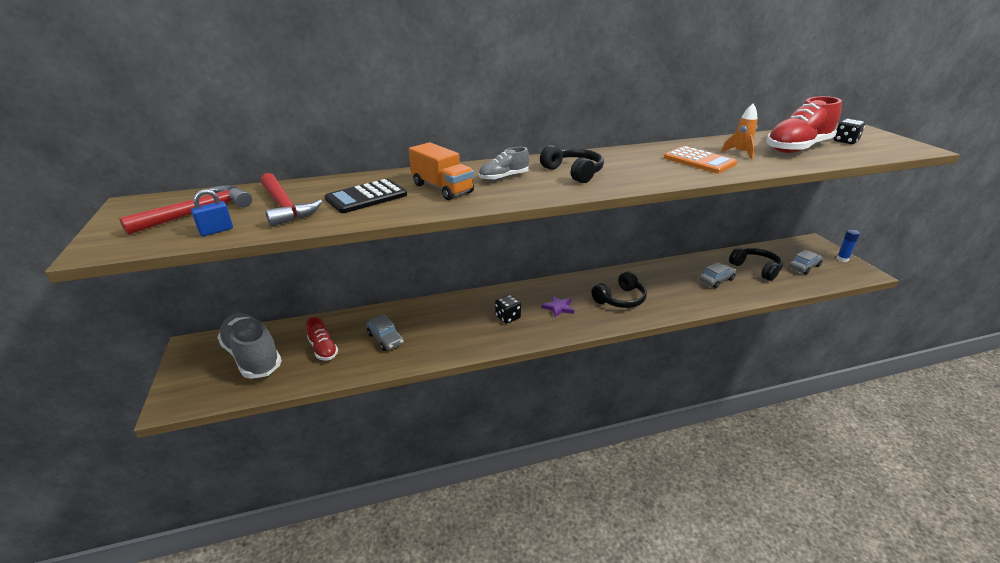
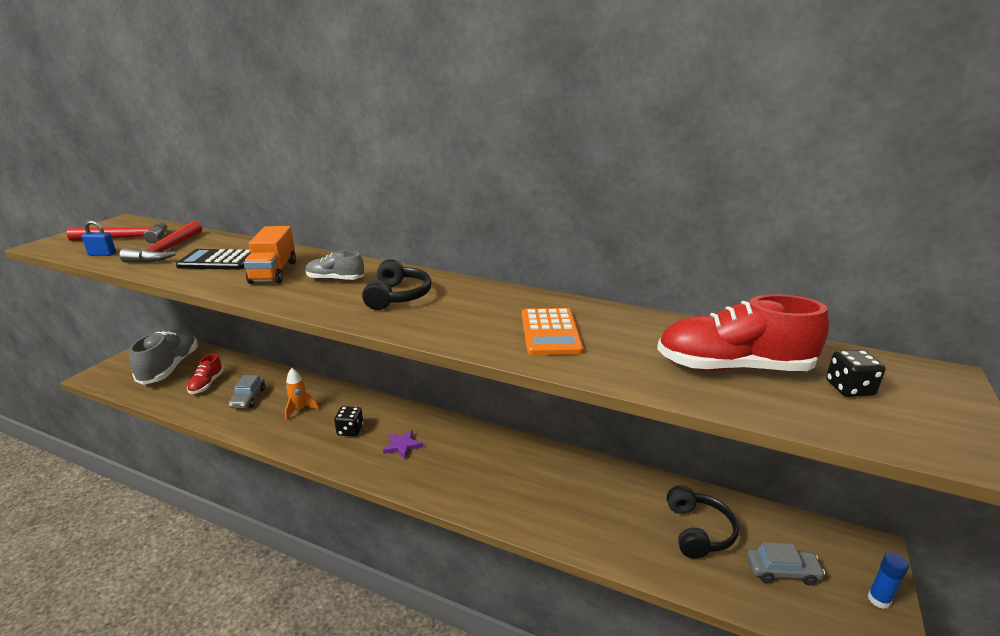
camera: 40 degrees right, 5 degrees down
black headphones [591,271,647,308] -> none
grey car [699,262,737,288] -> none
orange rocket [721,104,758,160] -> orange rocket moved to [285,368,319,421]

